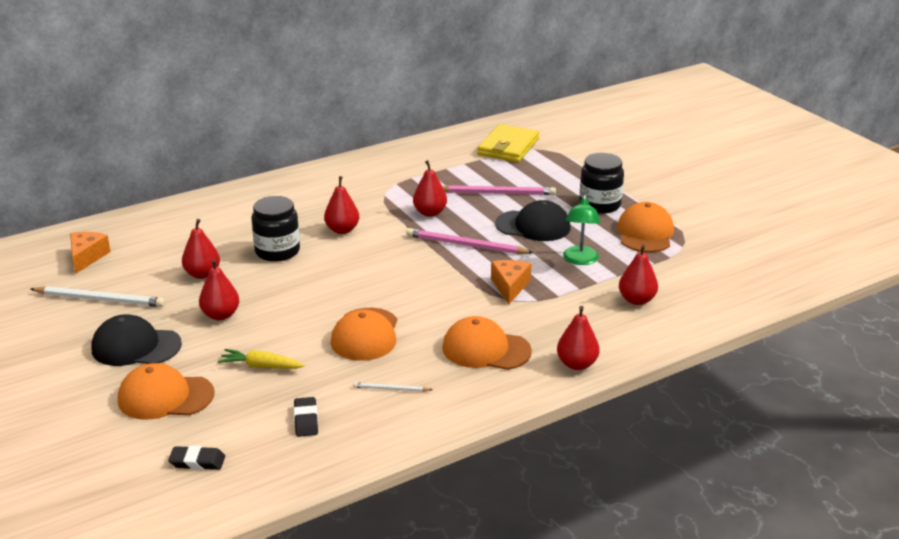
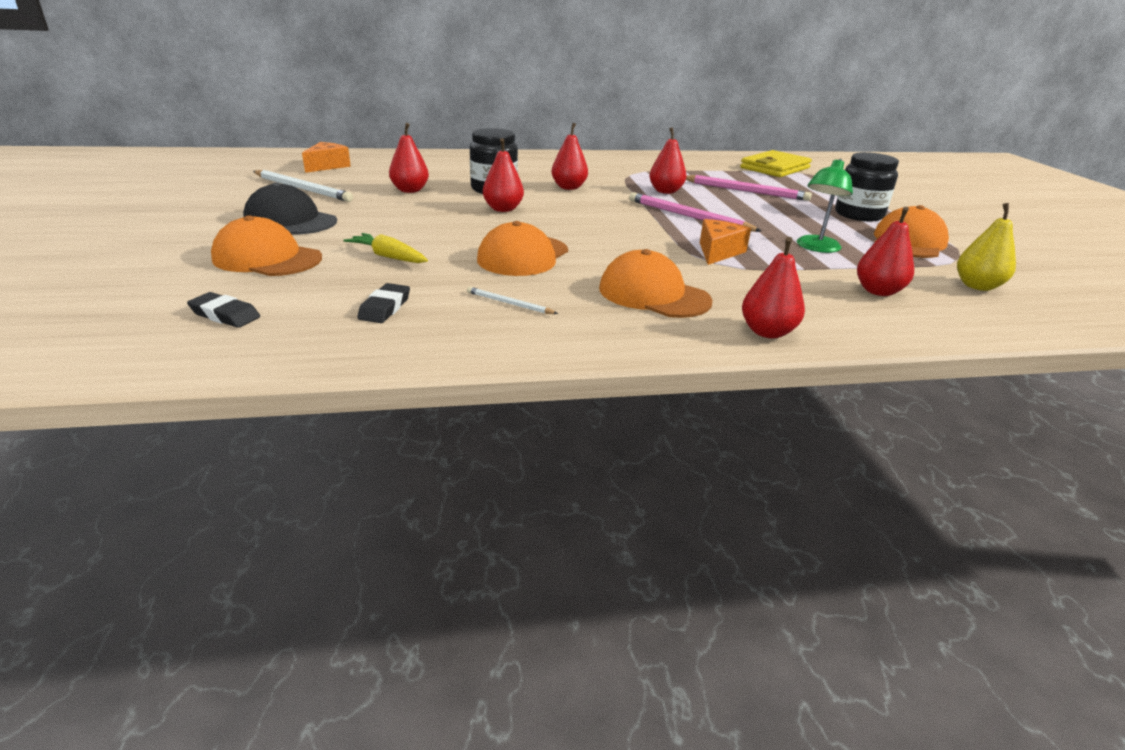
camera: 20 degrees right, 0 degrees up
red pear [199,259,239,320] -> red pear moved to [483,138,524,212]
black cap [495,200,571,241] -> none
none -> yellow pear [957,203,1016,291]

